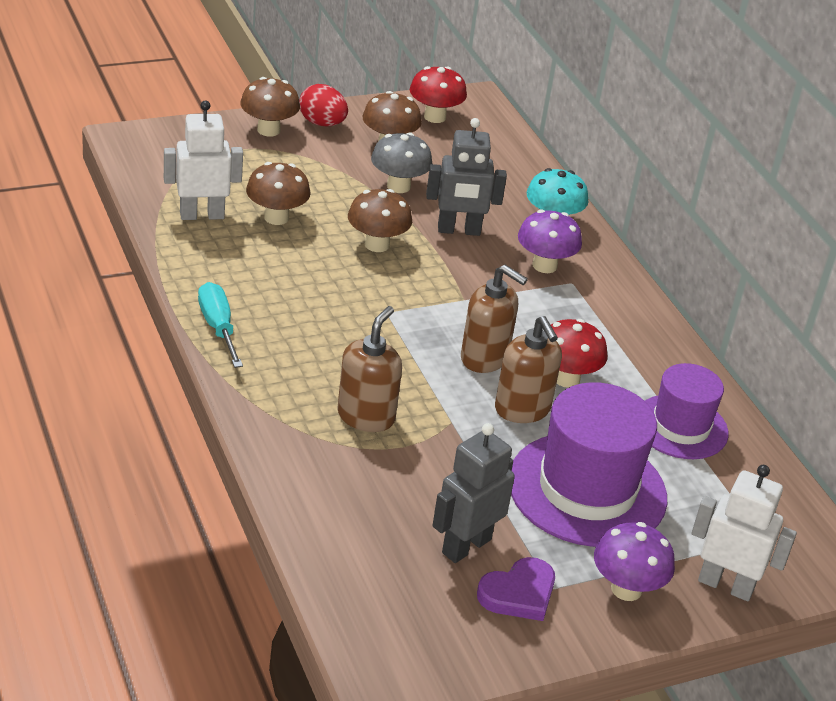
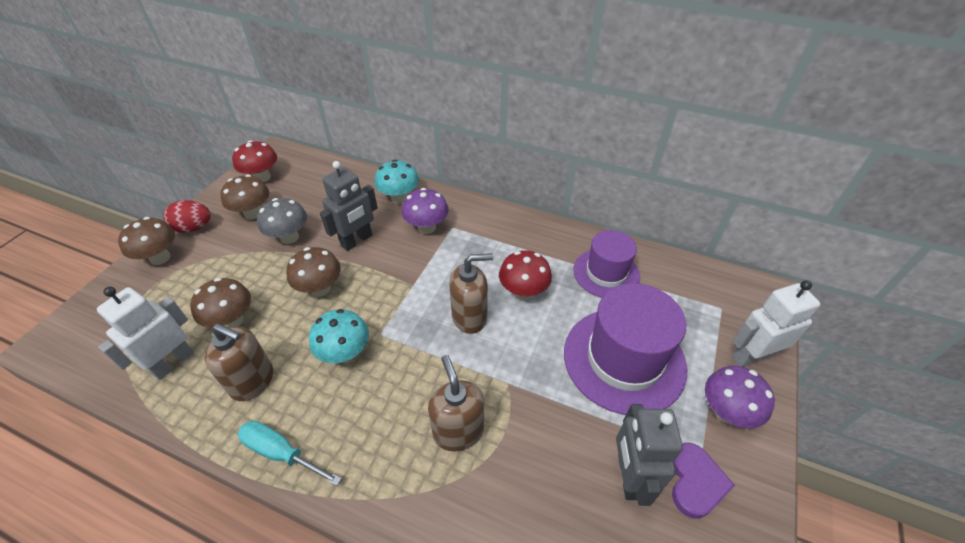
camera: 40 degrees left, 10 degrees up
brown soap dispenser [495,316,562,423] -> brown soap dispenser moved to [205,324,273,401]
none -> turquoise mushroom [309,309,369,363]

